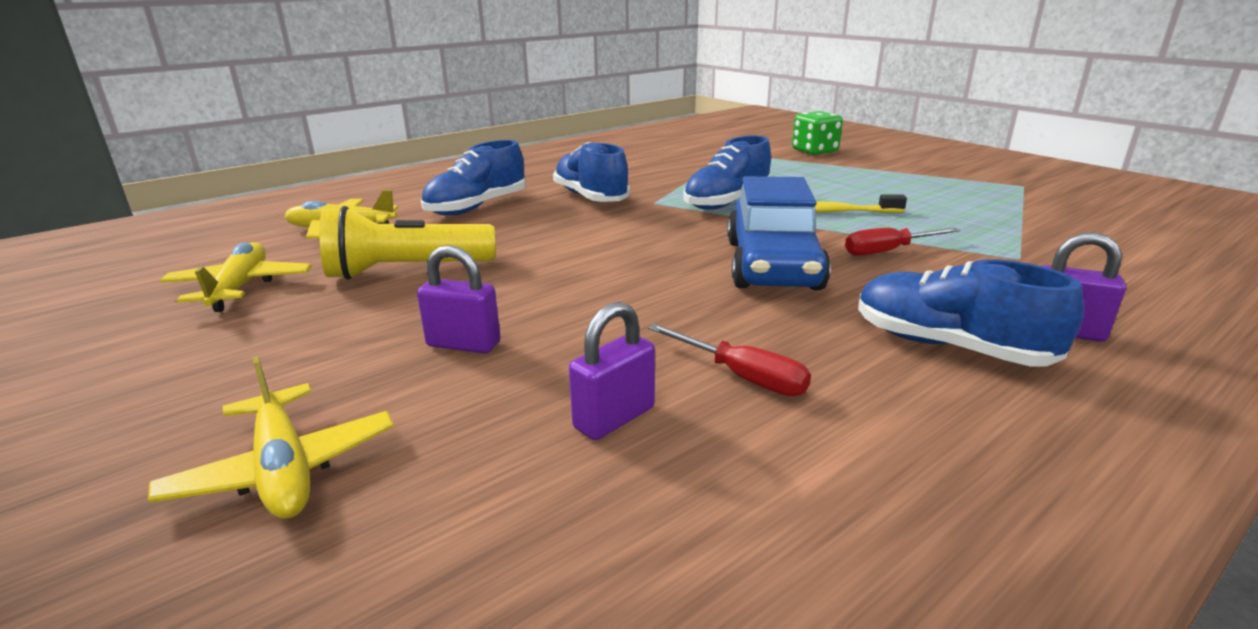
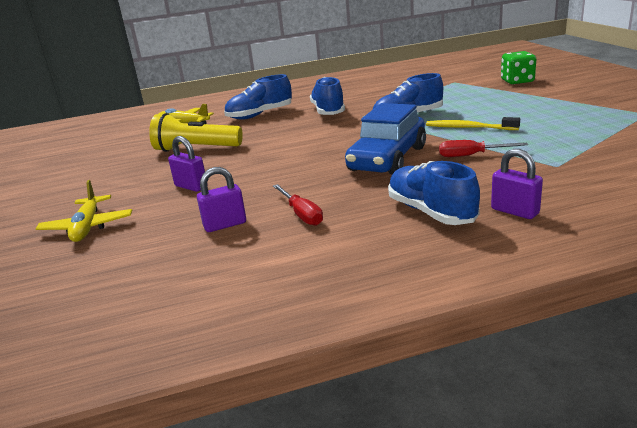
camera: 25 degrees right, 0 degrees up
yellow plane [160,242,312,312] -> none

